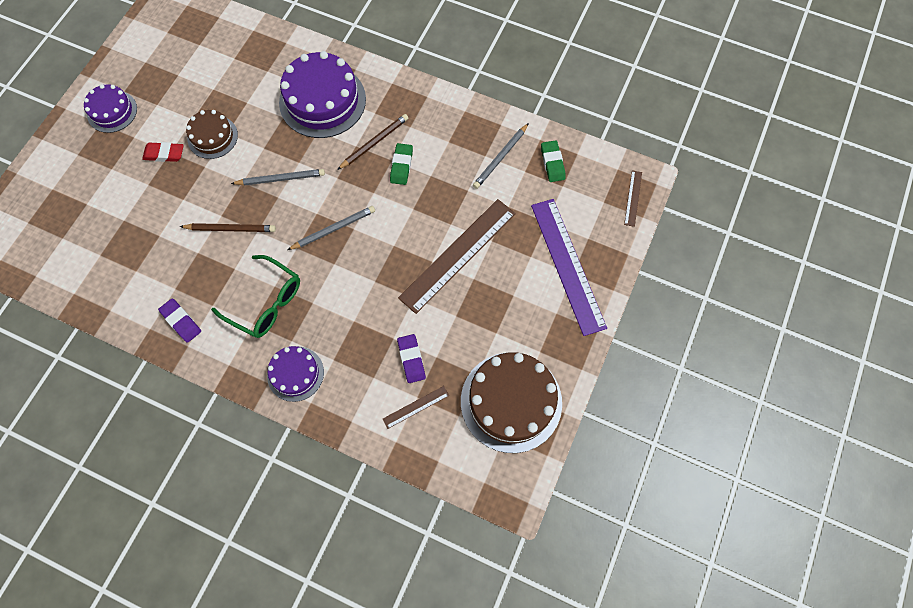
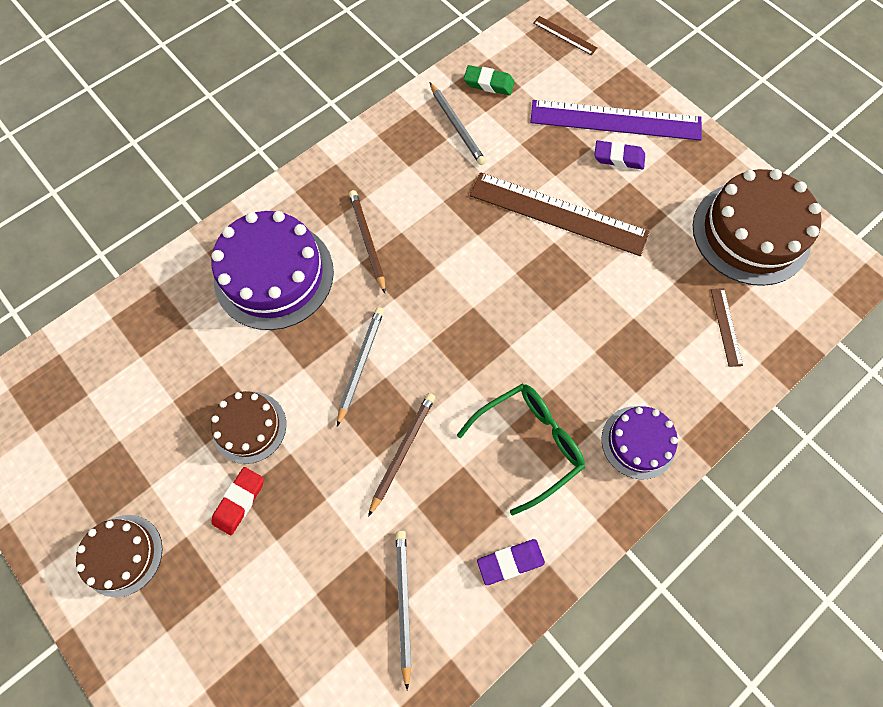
camera: 65 degrees left, 0 degrees up
purple cake [84,84,137,133] -> brown cake [76,515,163,597]
grey pencil [287,206,375,250] -> grey pencil moved to [396,531,411,690]
green eraser [390,143,413,185] -> none
purple eraser [397,334,426,383] -> purple eraser moved to [594,140,645,170]
brown ruler [398,199,516,314] -> brown ruler turned 45 degrees counterclockwise [470,172,650,256]

